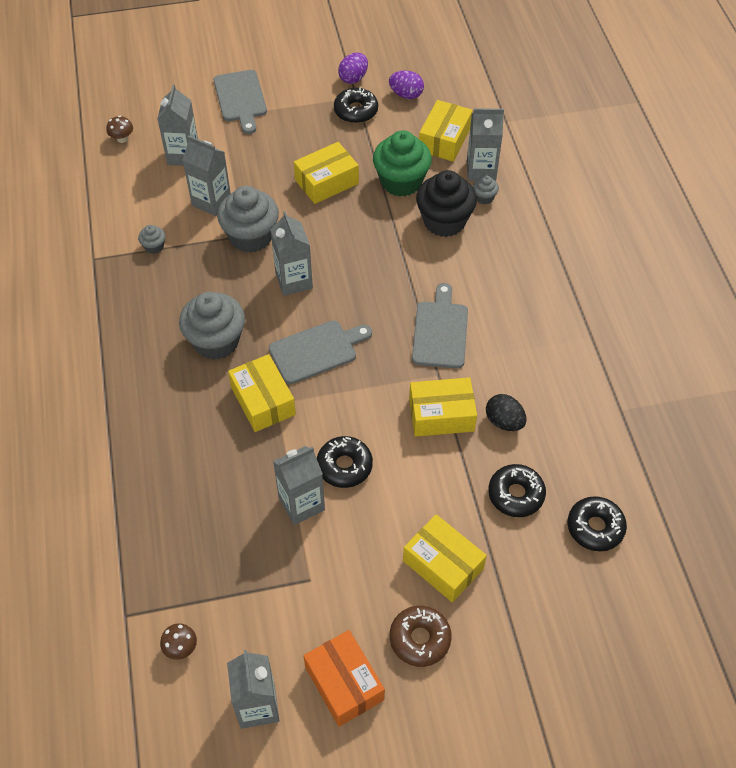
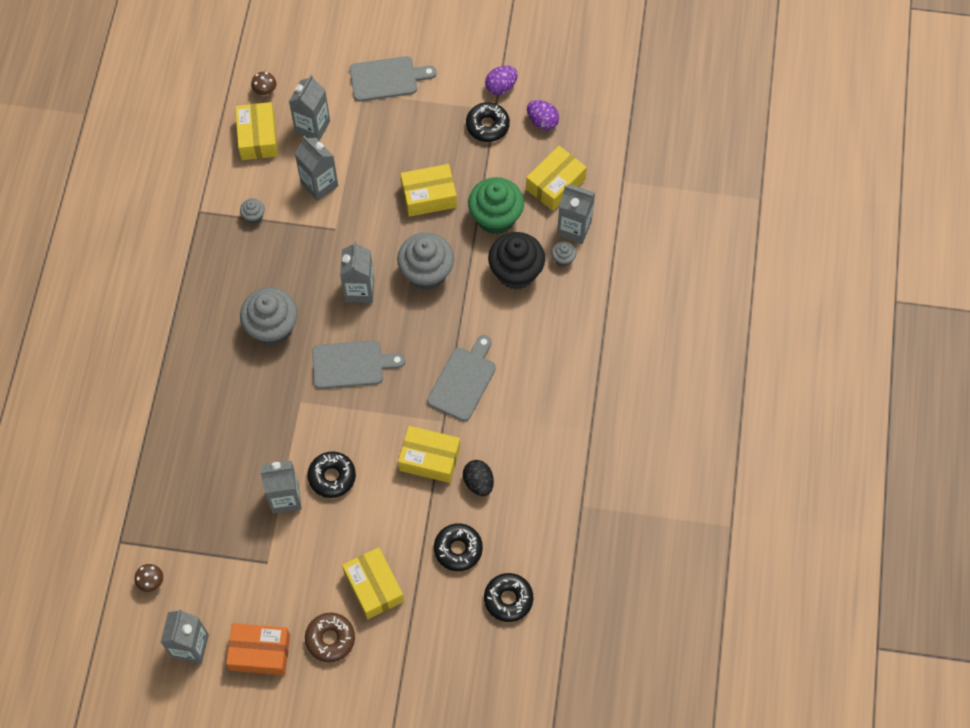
camera: 20 degrees right, 10 degrees up
grey cutting board [214,70,267,134] -> grey cutting board turned 105 degrees counterclockwise [350,56,436,101]
grey cupcake [217,186,279,253] -> grey cupcake moved to [397,233,454,290]
yellow box [228,354,296,432] -> yellow box moved to [235,102,278,160]
orange box [304,630,385,727] -> orange box turned 75 degrees counterclockwise [226,623,290,675]

